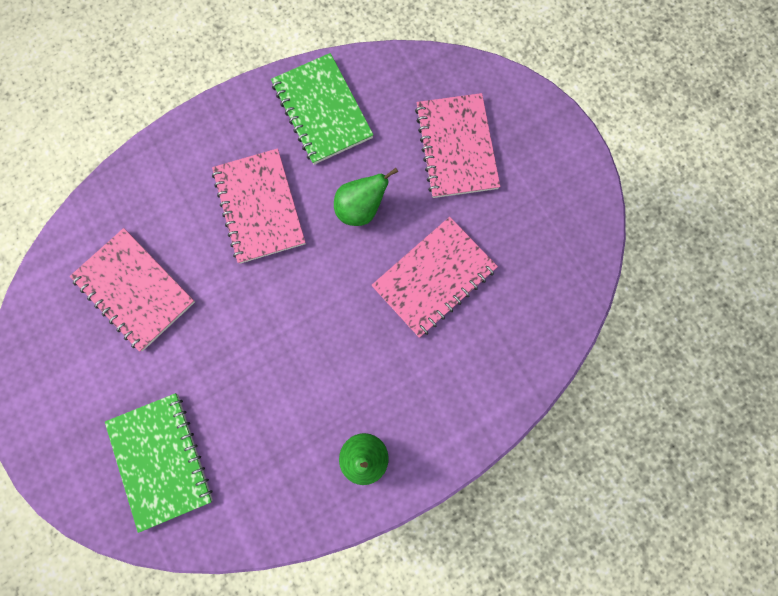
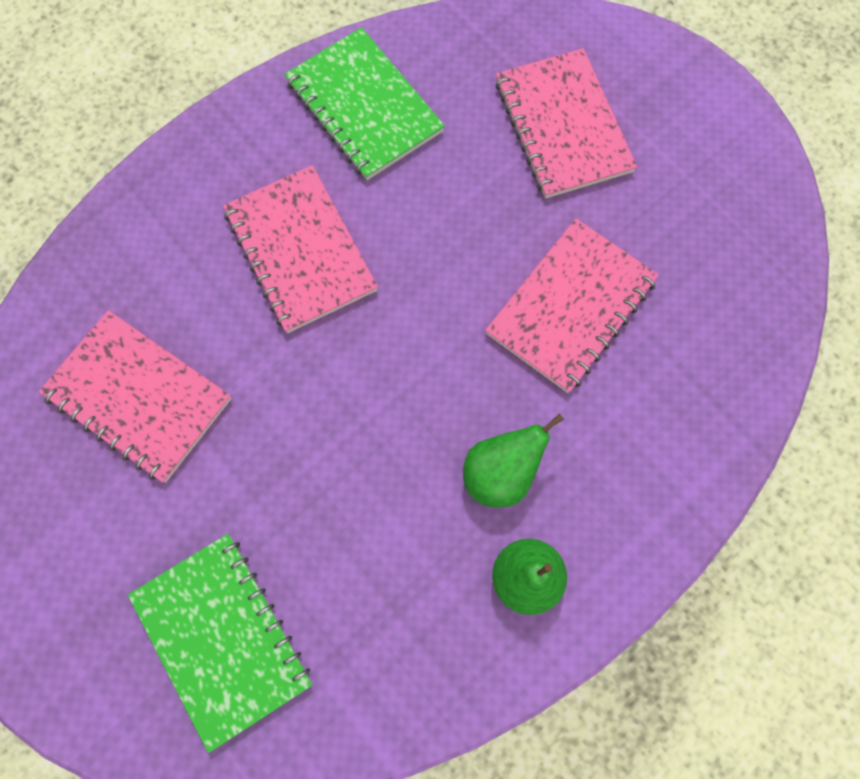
camera: 10 degrees left, 5 degrees down
green pear [334,168,398,226] -> green pear moved to [463,413,564,508]

